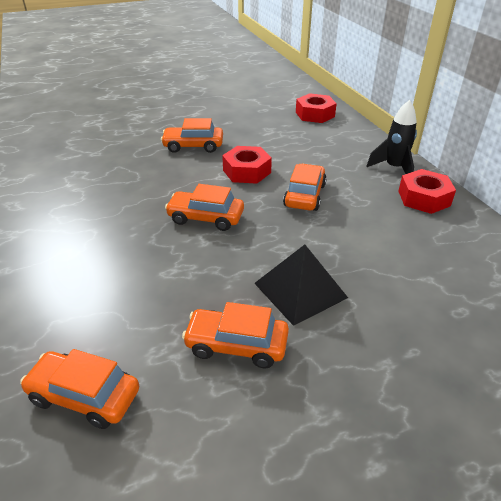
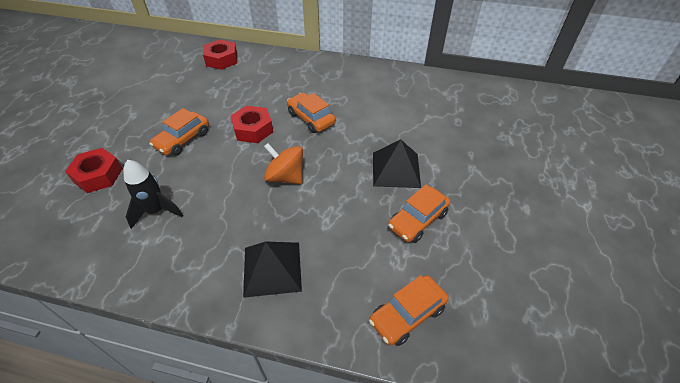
camera: 55 degrees left, 10 degrees up
orange car [165,184,244,231] -> orange spinning top [264,143,303,184]
black rocket [367,100,417,174] -> black rocket moved to [123,160,183,229]
red nut [398,169,456,214] -> red nut moved to [65,148,123,193]
none -> black pyramid [243,241,302,298]

